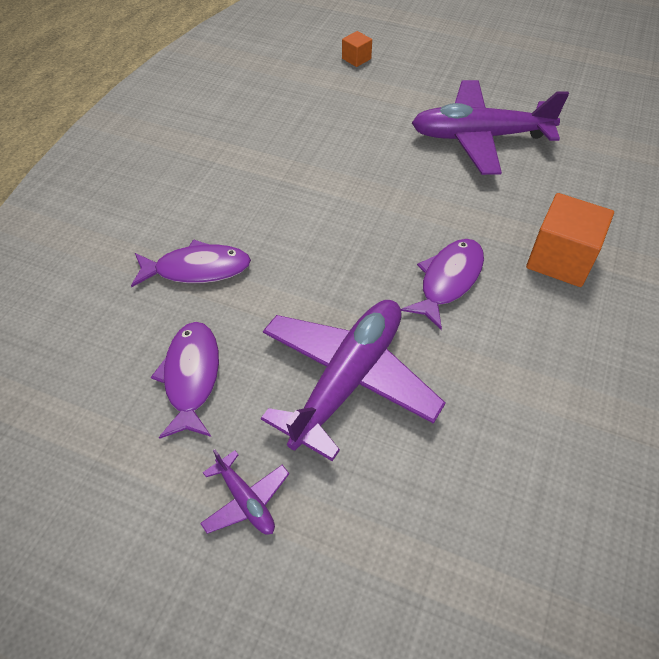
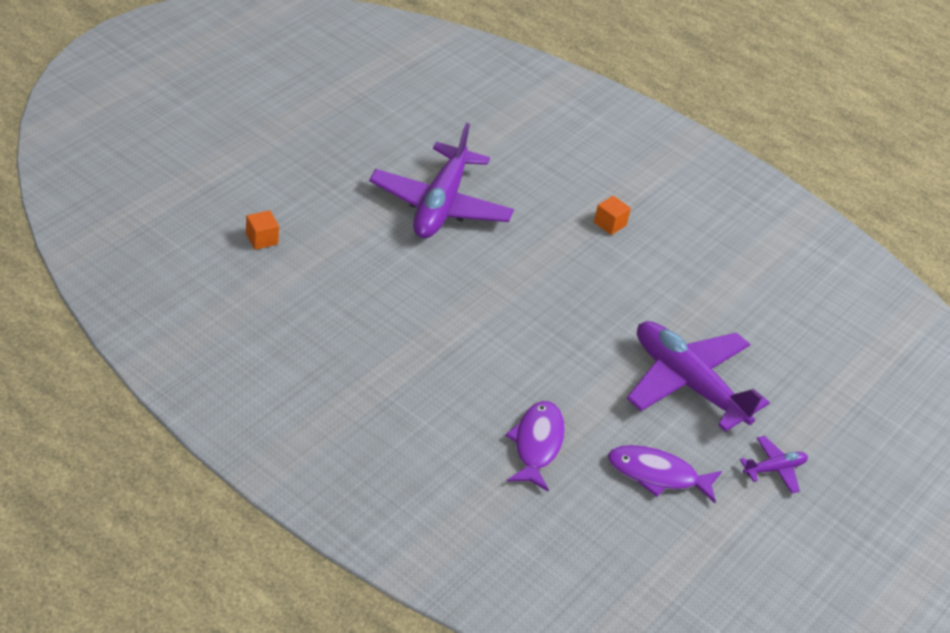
camera: 80 degrees left, 10 degrees down
purple fish [401,239,484,330] -> none
orange cube [526,193,614,287] -> orange cube [594,196,631,235], size x0.50

